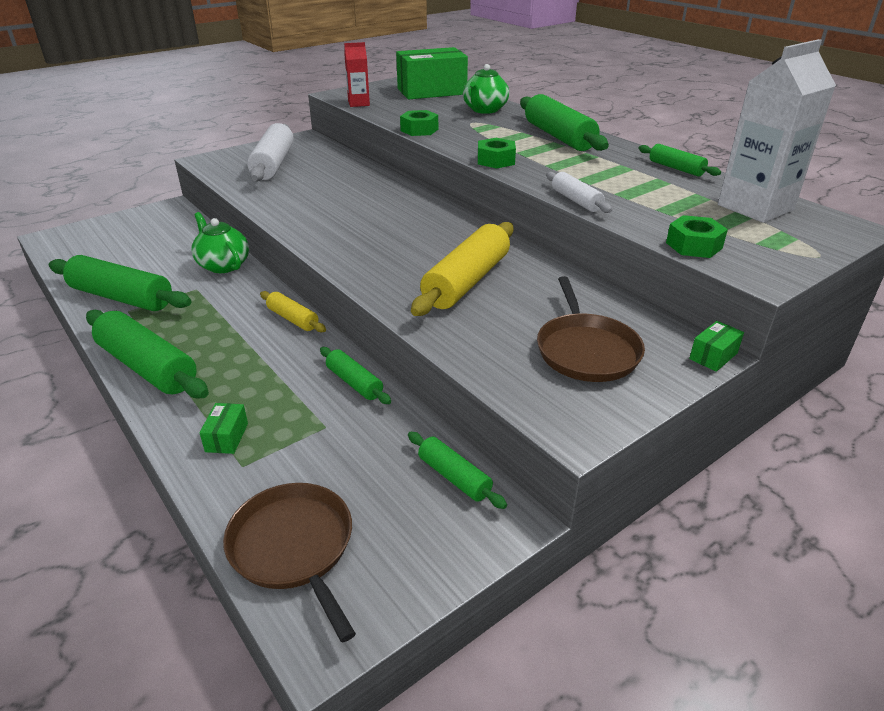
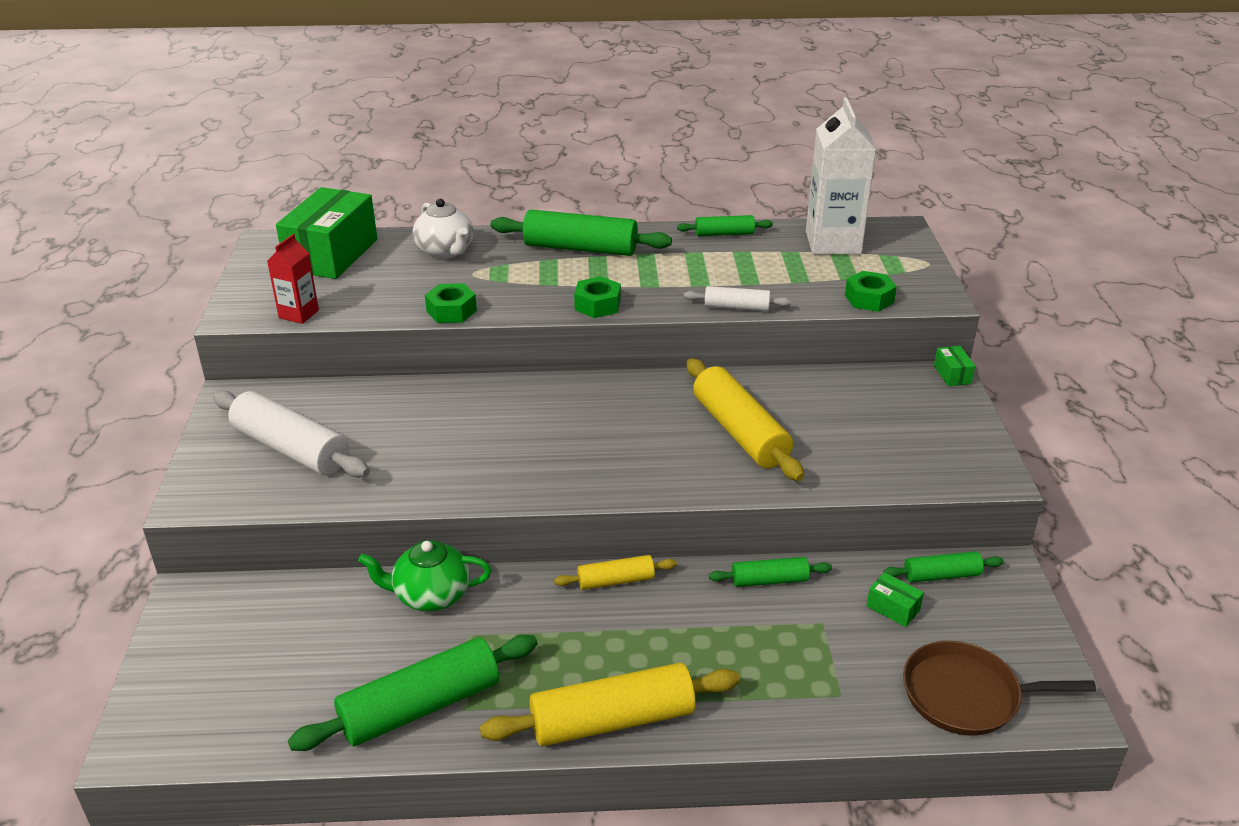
camera: 55 degrees left, 0 degrees up
green rolling pin [86,310,209,398] -> yellow rolling pin [480,663,740,746]
green box [199,403,248,454] -> green box moved to [867,572,924,627]
green teapot [463,64,509,114] -> white teapot [413,199,474,259]
brown pan [537,276,645,382] -> none

